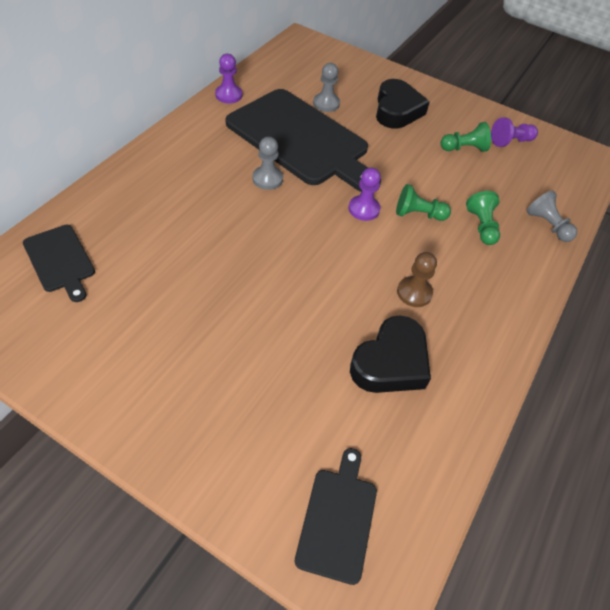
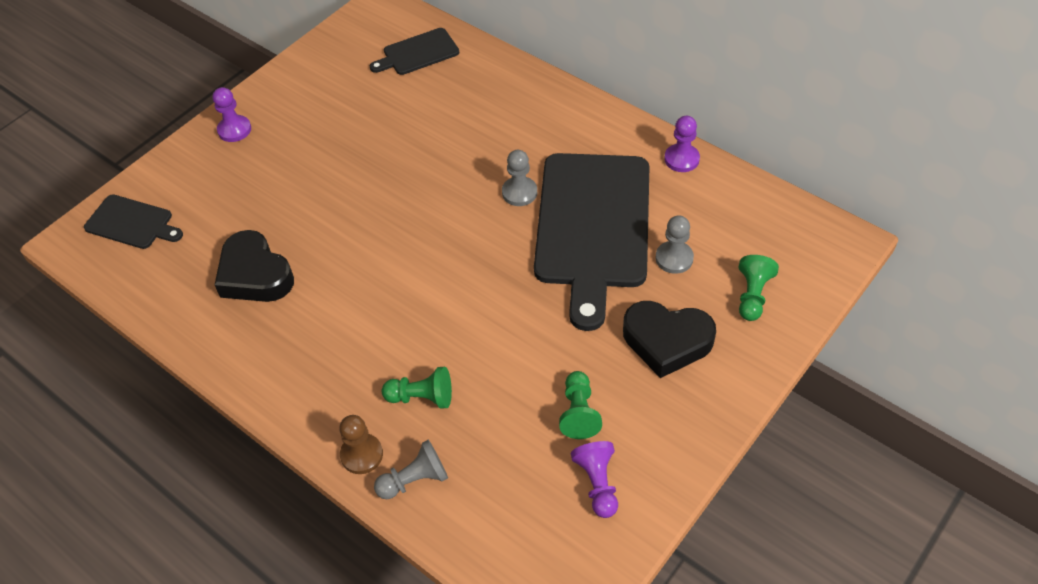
camera: 105 degrees right, 0 degrees up
black cutting board [225,89,381,192] -> black cutting board turned 45 degrees counterclockwise [534,153,650,331]
purple pawn [349,167,381,221] -> purple pawn moved to [213,87,251,142]
green pawn [396,184,451,221] -> green pawn moved to [738,255,779,321]
brown pawn [397,252,437,307] -> brown pawn moved to [339,415,383,474]

